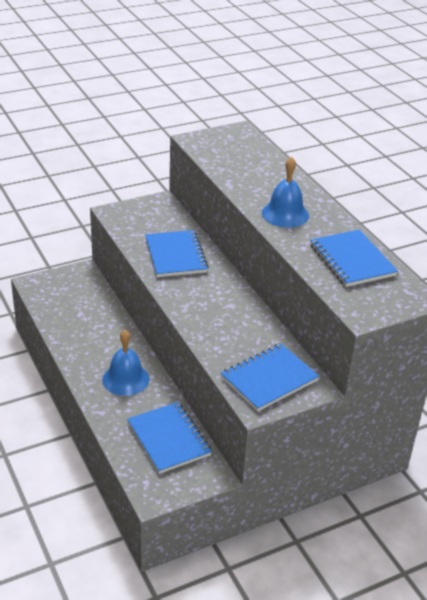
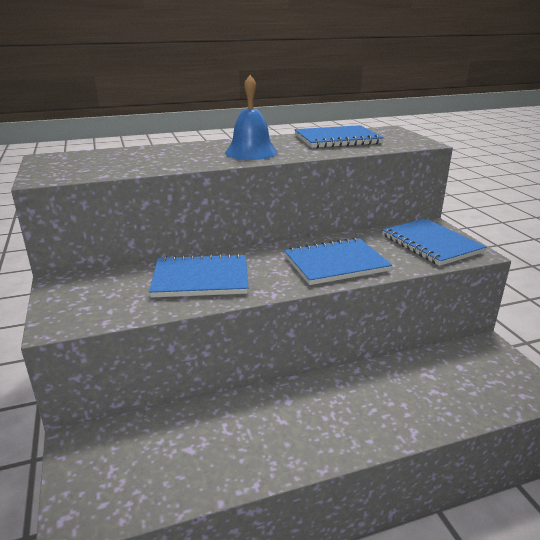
camera: 80 degrees left, 10 degrees down
blue bell [102,330,150,396] -> none
blue notebook [127,402,212,474] -> blue notebook moved to [284,237,392,285]

